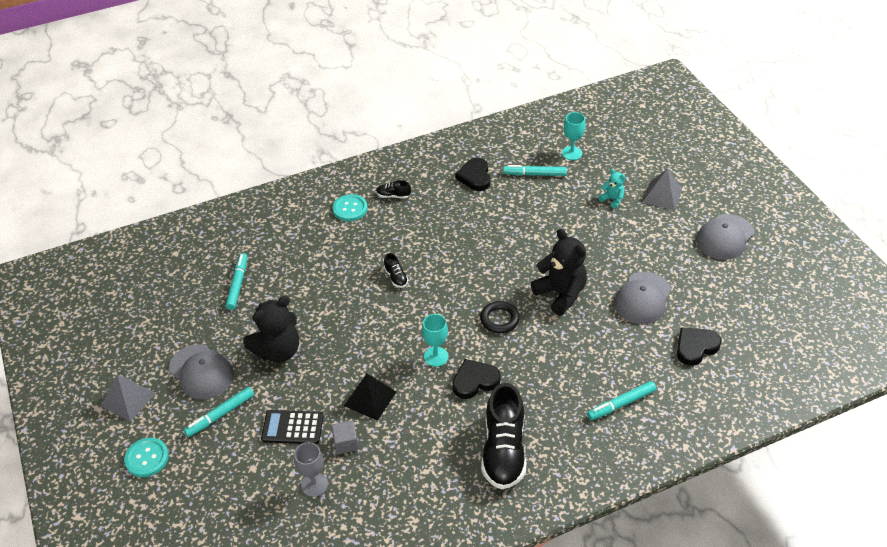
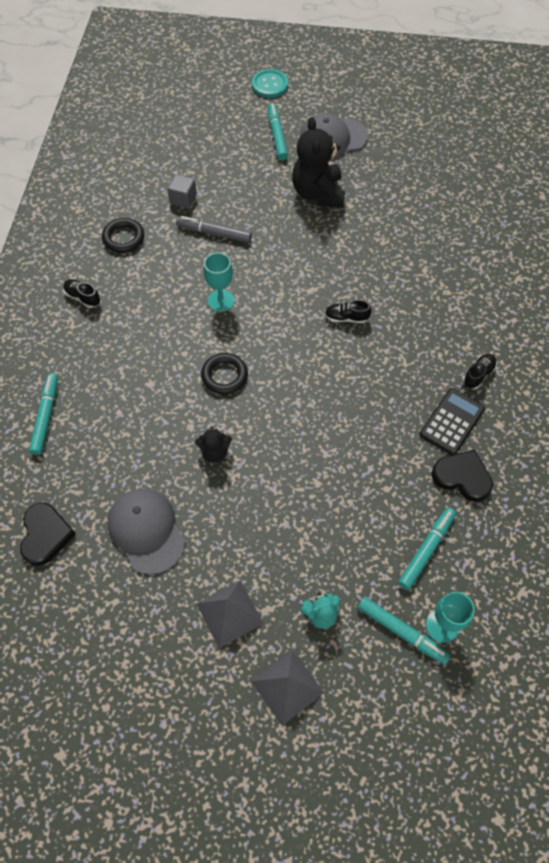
camera: 120 degrees right, 15 degrees up
grey pyramid [101,374,156,421] -> grey pyramid moved to [197,580,264,648]
turquoise marker [226,253,248,310] -> turquoise marker moved to [358,597,451,665]
black calculator [261,410,324,444] -> black calculator moved to [420,388,485,455]
grey goblet [294,442,328,497] -> none
turquoise button [333,194,368,221] -> none
black pyramid [344,374,396,421] -> grey marker [176,216,252,243]
black heart [452,359,501,399] -> none
black shoe [481,383,527,490] -> black shoe [63,279,100,308], size x0.43
black teddy bear [531,229,587,315] -> black teddy bear [195,427,232,462], size x0.50
grey cap [696,214,755,260] -> none
none -> black ring [102,218,144,253]

